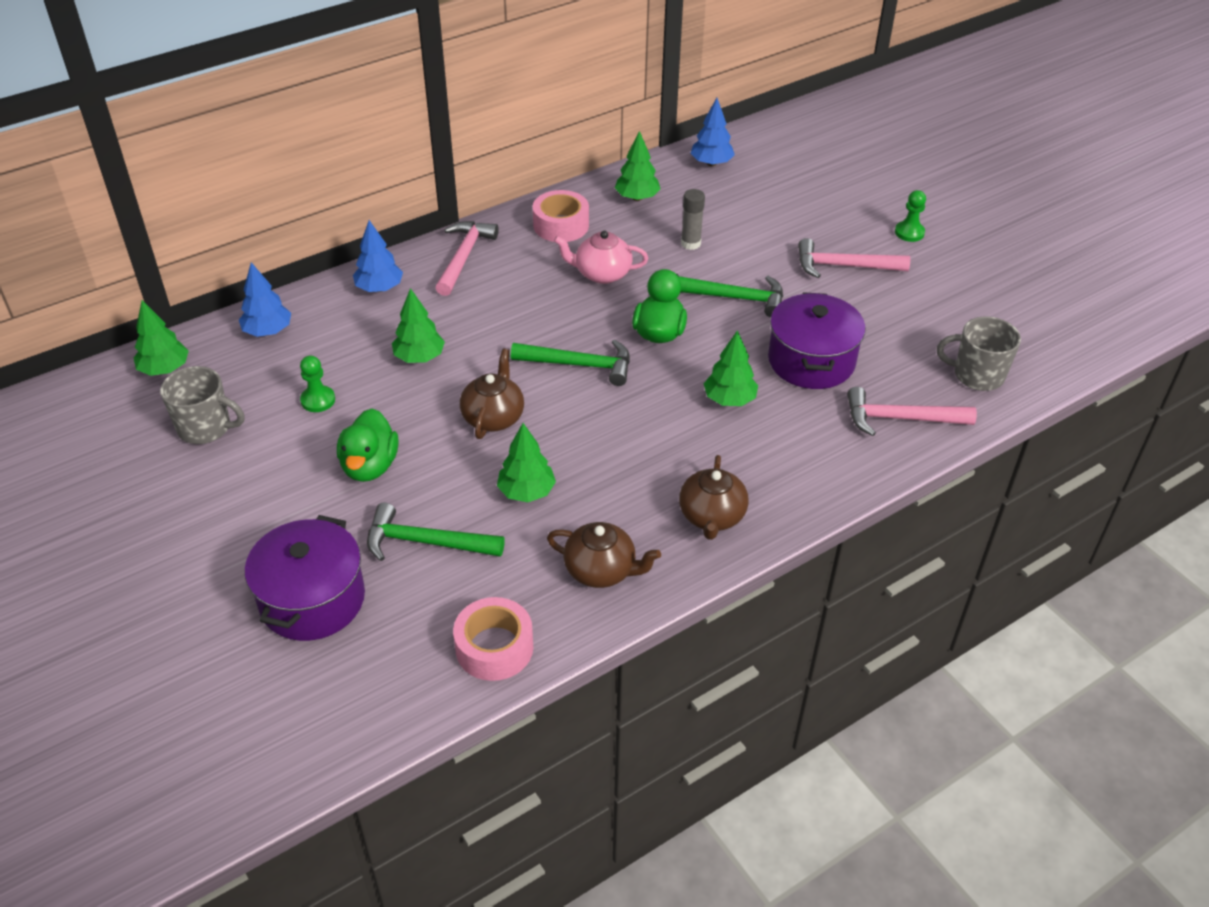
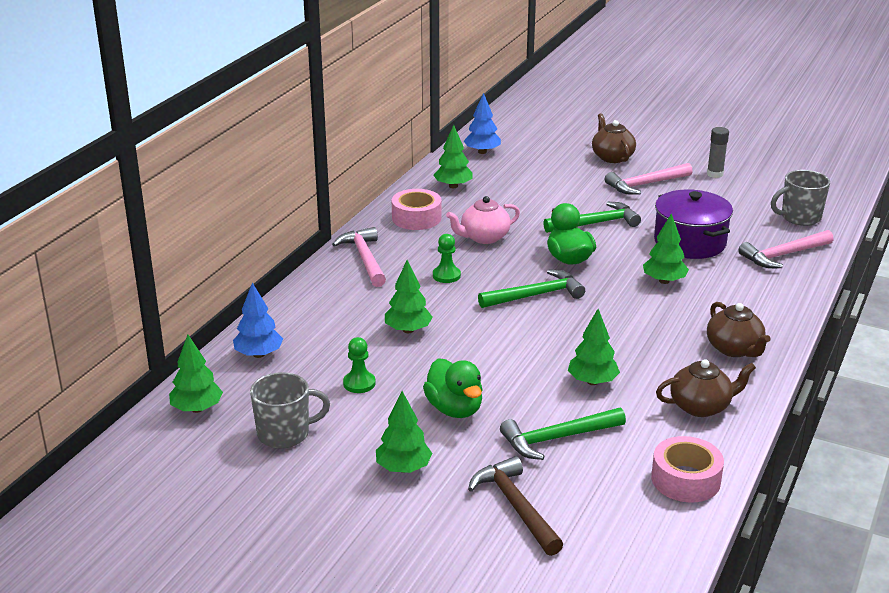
camera: 30 degrees left, 15 degrees down
purple pot [245,515,365,641] -> brown hammer [468,456,563,556]
blue tree [353,220,403,292] -> none
brown teapot [460,349,524,439] -> brown teapot moved to [592,113,636,163]
grey glue stick [681,189,705,250] -> grey glue stick moved to [707,127,729,178]
green pawn [895,190,926,242] -> green pawn moved to [433,234,461,283]
none -> green tree [376,391,432,473]

